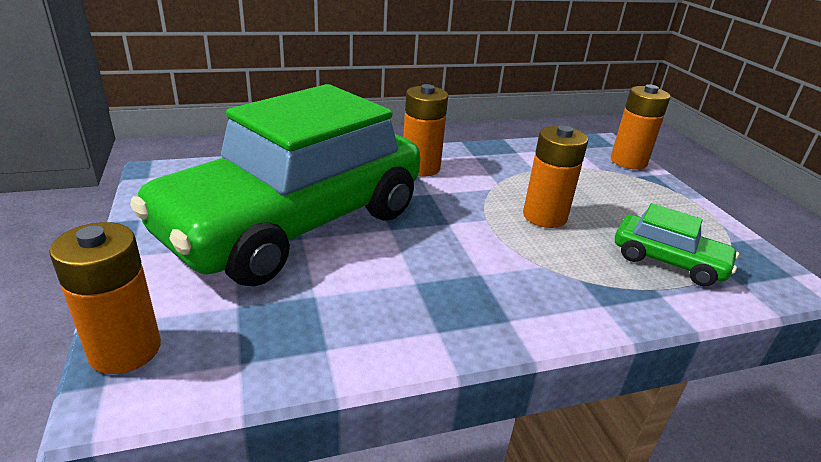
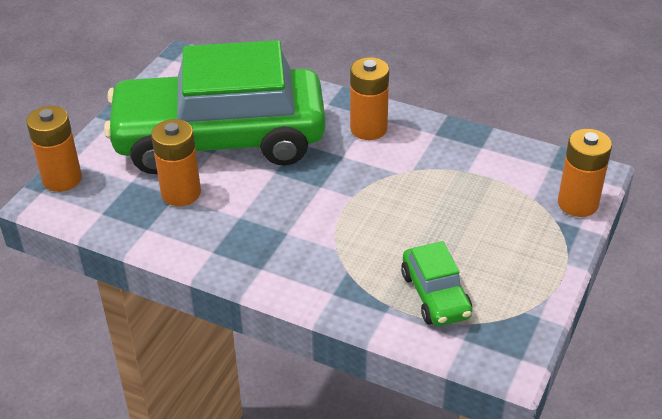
camera: 45 degrees right, 10 degrees up
orange battery [523,125,588,228] -> orange battery moved to [151,119,201,206]

